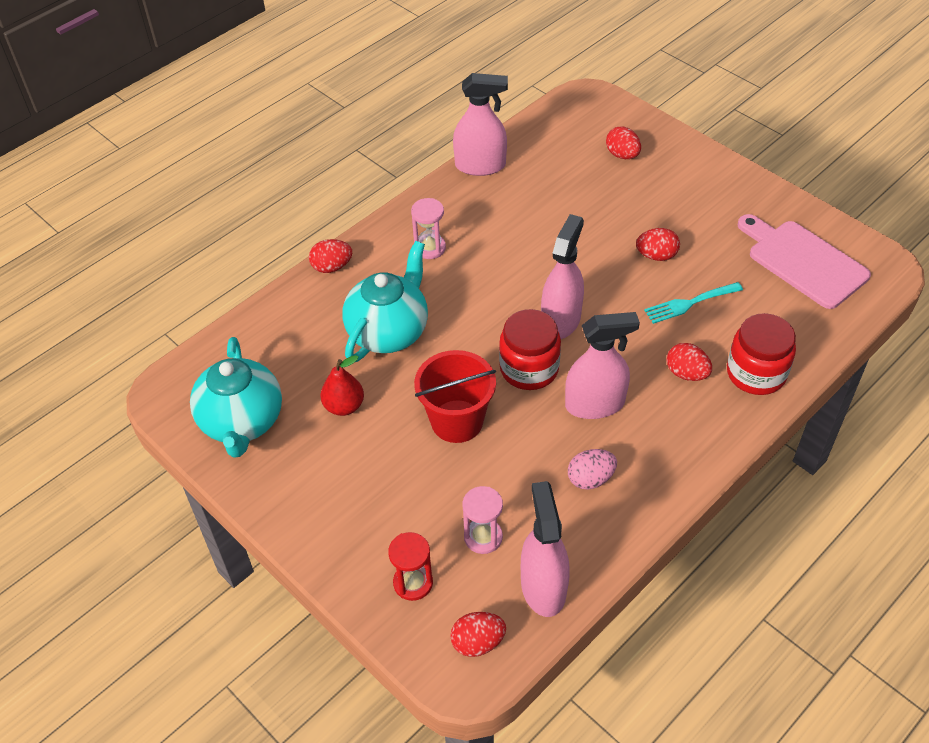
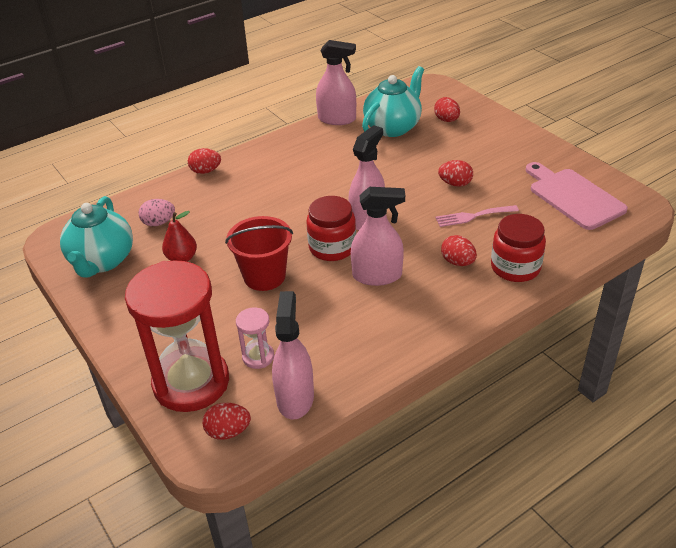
camera: 10 degrees right, 10 degrees down
turquoise teapot [342,241,428,362] -> turquoise teapot moved to [362,66,424,137]
red hourglass [388,532,433,601] -> red hourglass [125,260,229,412], size x2.32
pink hourglass [411,198,446,259] -> none
pink egg [568,449,617,489] -> pink egg moved to [138,199,175,226]
turquoise fork [644,282,743,324] -> pink fork [435,205,519,227]

